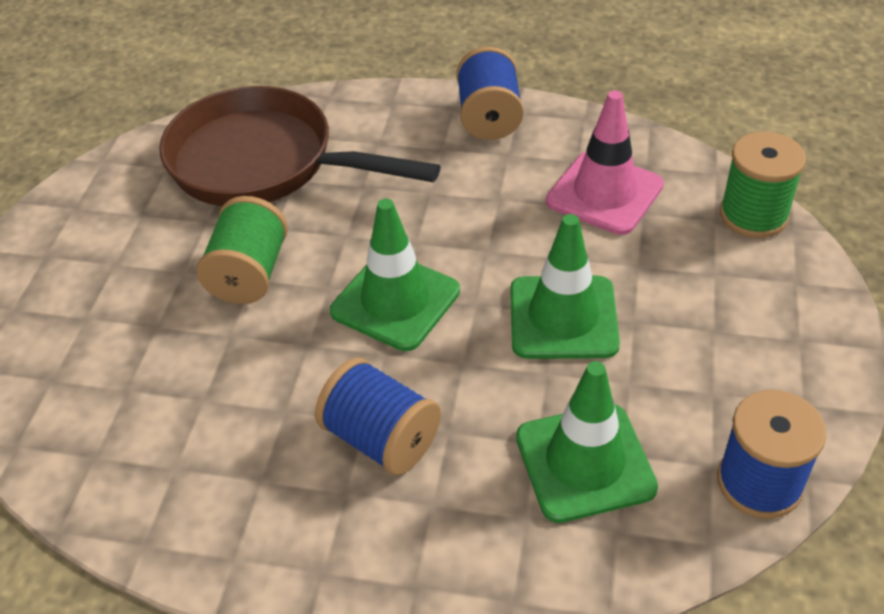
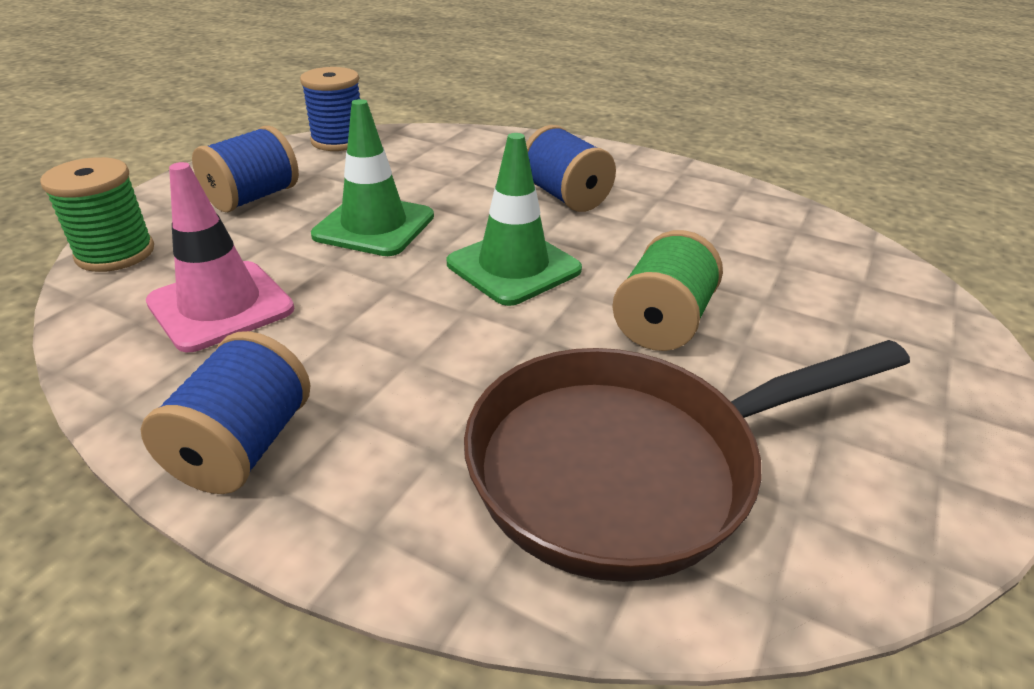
camera: 165 degrees left, 10 degrees down
brown pan [159,86,441,206] -> brown pan turned 120 degrees clockwise [464,340,910,582]
green traffic cone [516,361,658,523] -> none
none -> blue spool [192,126,299,212]

